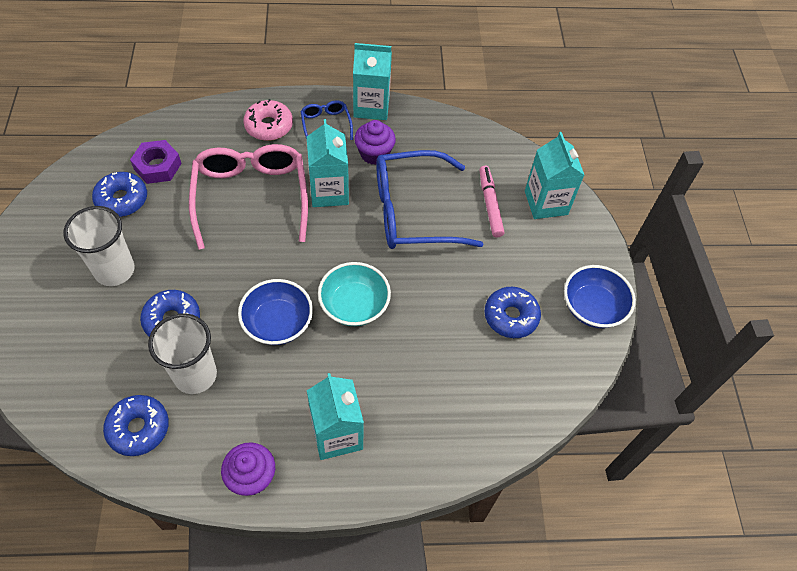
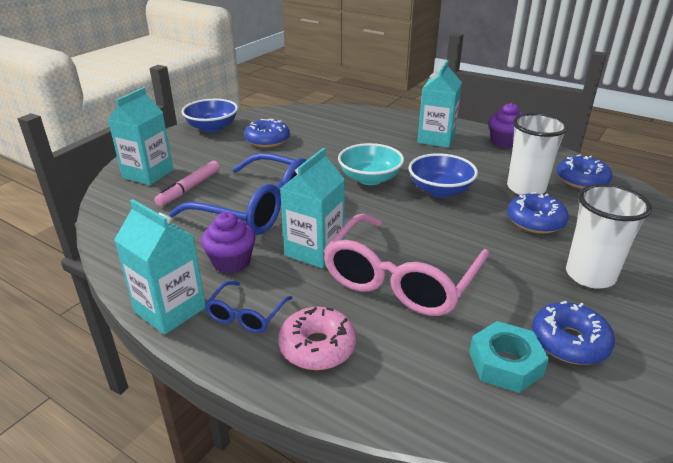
camera: 140 degrees left, 25 degrees down
purple nut [130,140,182,184] -> turquoise nut [469,321,549,393]

